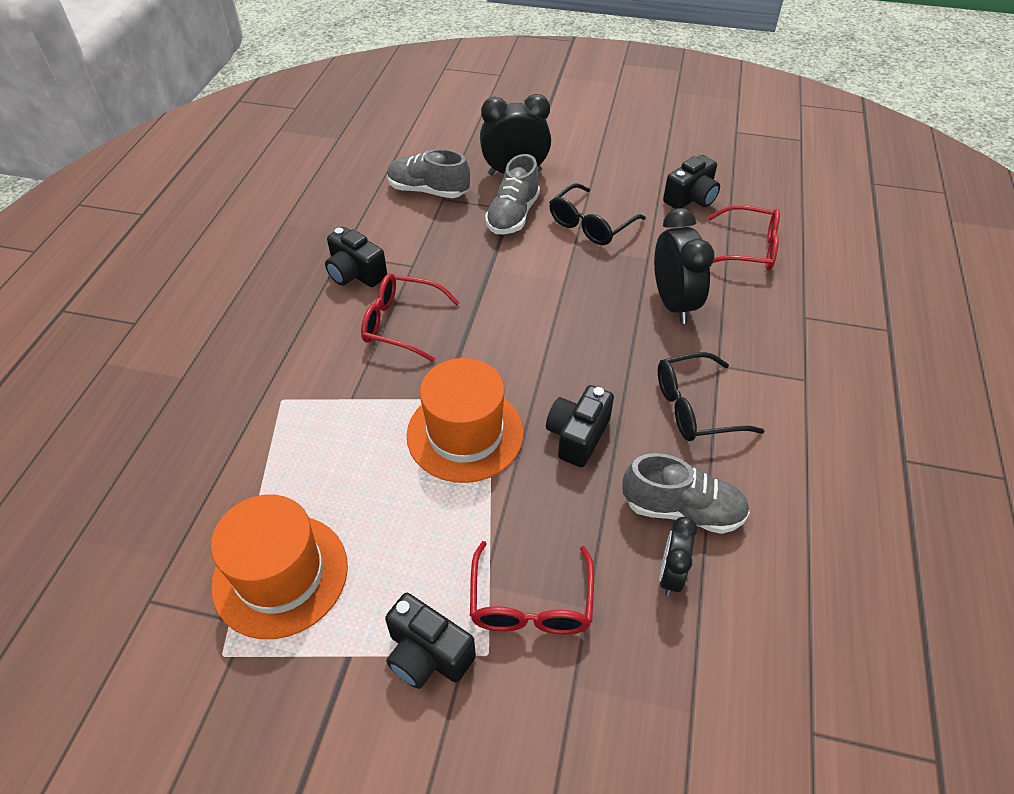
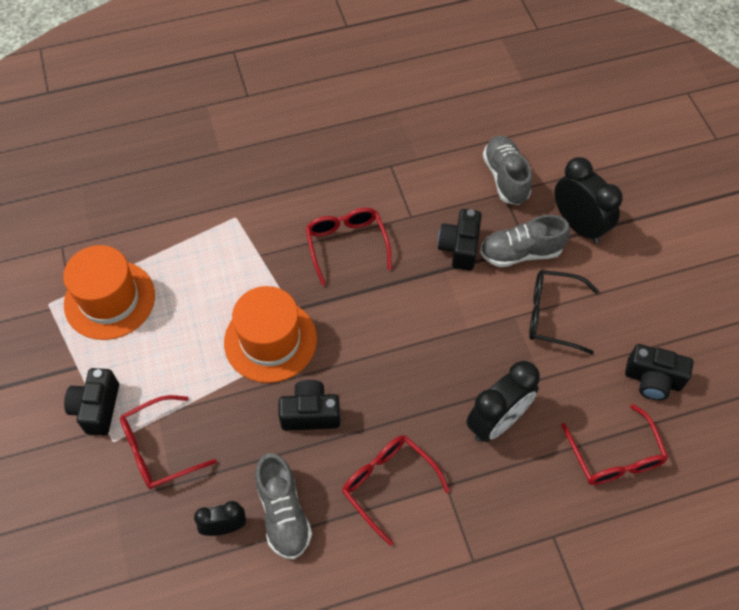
camera: 60 degrees right, 10 degrees up
black camera [325,227,387,287] -> black camera moved to [438,209,482,271]
black glasses [658,352,764,441] -> red glasses [342,435,450,546]

